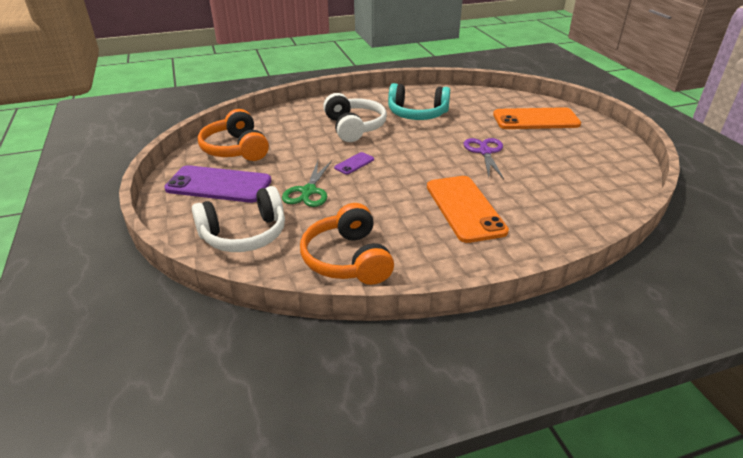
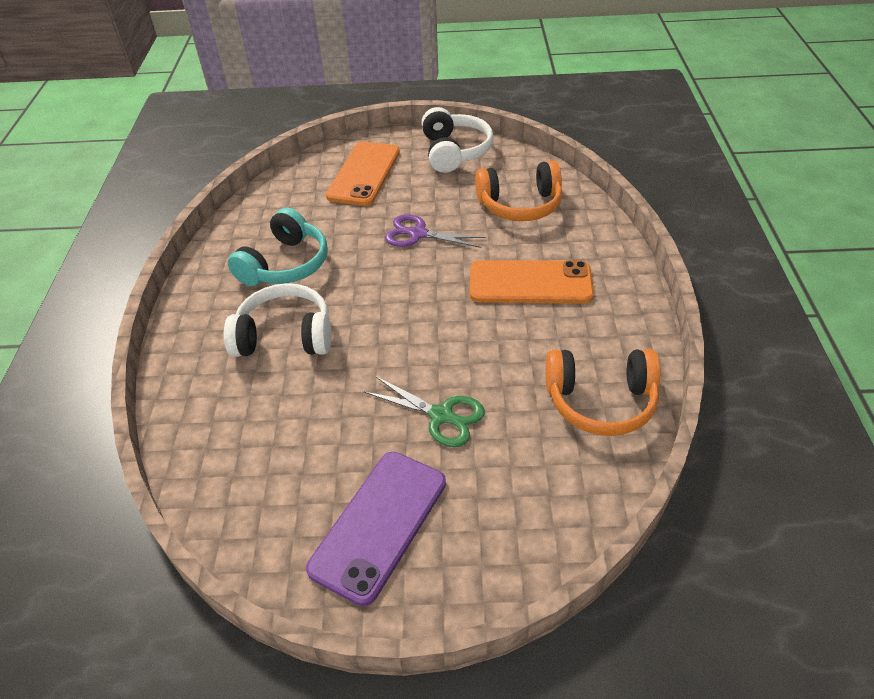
camera: 70 degrees left, 10 degrees up
white headphones [192,186,285,252] -> white headphones moved to [421,107,494,173]
orange headphones [198,109,269,161] -> orange headphones moved to [475,161,562,221]
purple phone [334,152,374,175] -> none

